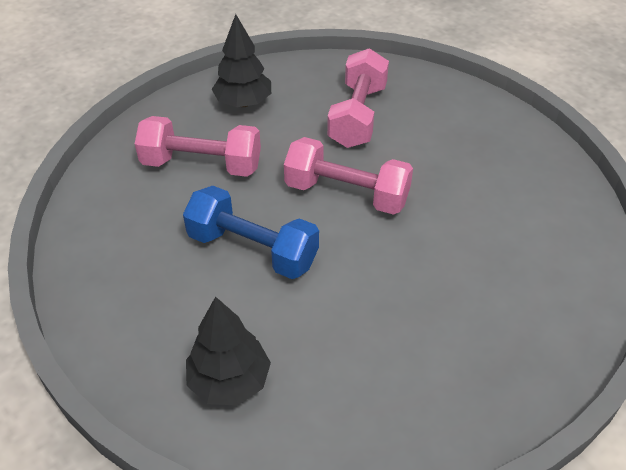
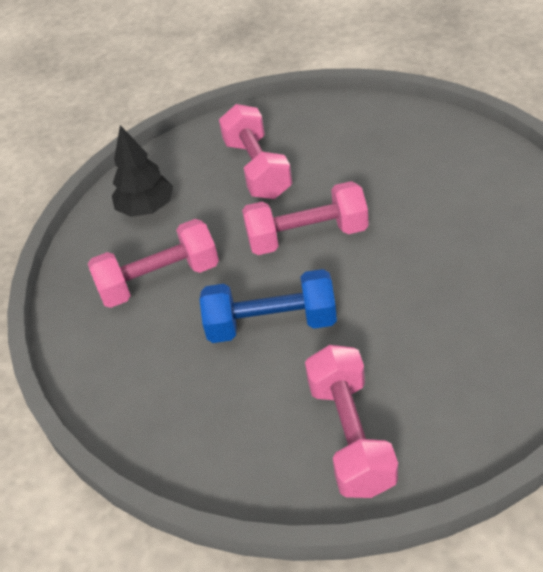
camera: 25 degrees left, 0 degrees up
black tree [186,296,271,405] -> pink dumbbell [305,345,398,498]

